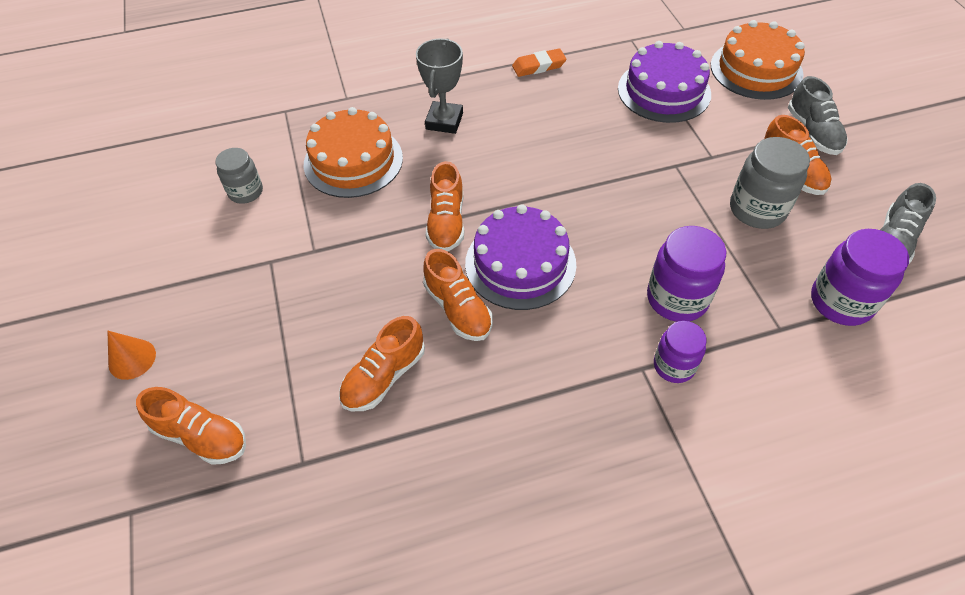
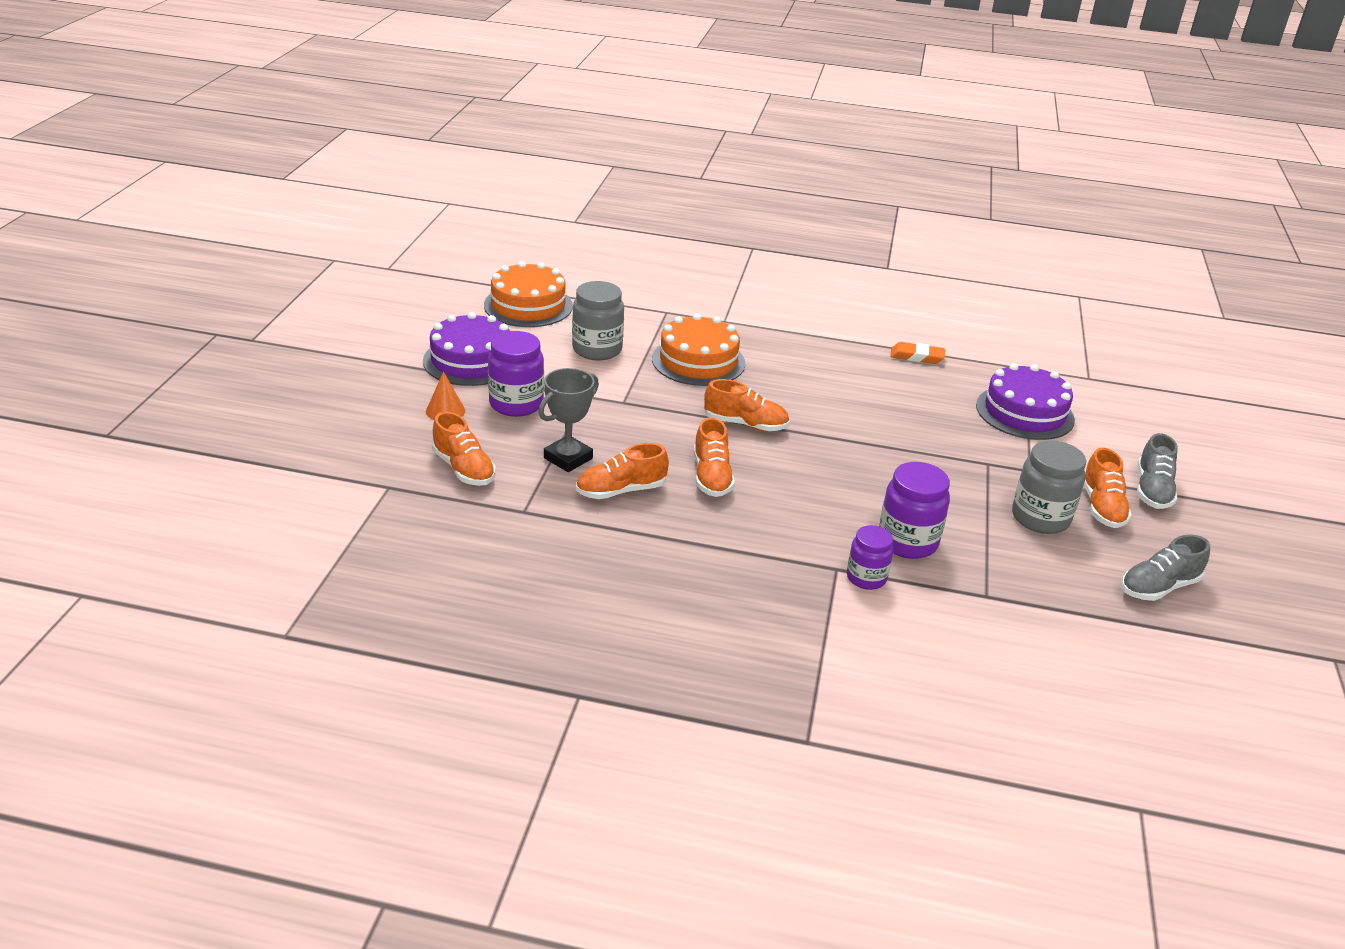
camera: 25 degrees right, 20 degrees down
grey jar [216,148,263,204] -> grey jar [572,281,624,361], size x1.56
grey trophy [416,38,463,134] -> grey trophy moved to [538,368,599,472]
orange shoe [426,161,464,251] -> orange shoe turned 105 degrees counterclockwise [704,379,790,431]
purple cake [465,204,576,310] -> purple cake moved to [423,312,510,386]
orange cake [711,20,805,100] -> orange cake moved to [484,261,573,327]
purple jar [811,229,909,326] -> purple jar moved to [488,331,544,417]

